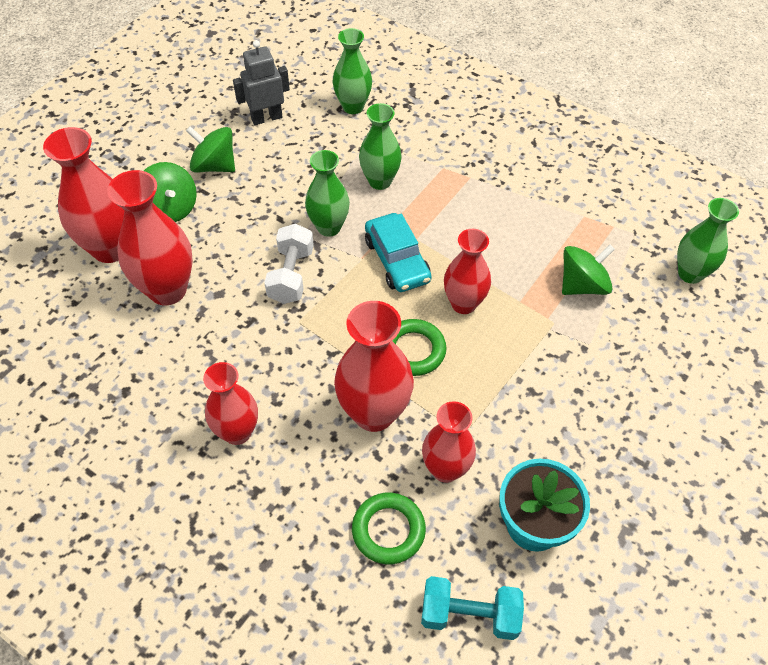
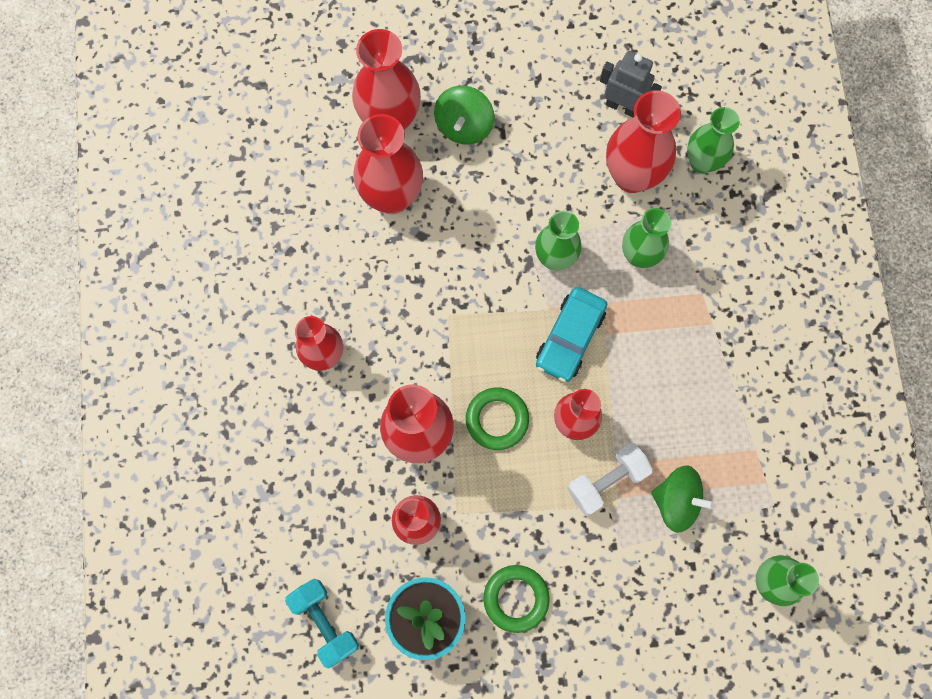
camera: 50 degrees right, 20 degrees up
green spinning top [186,126,235,172] -> none
white dumbbell [264,223,314,304] -> white dumbbell moved to [567,443,653,515]
green ring [352,493,426,564] -> green ring moved to [483,565,550,633]
none -> red vase [606,90,681,193]

